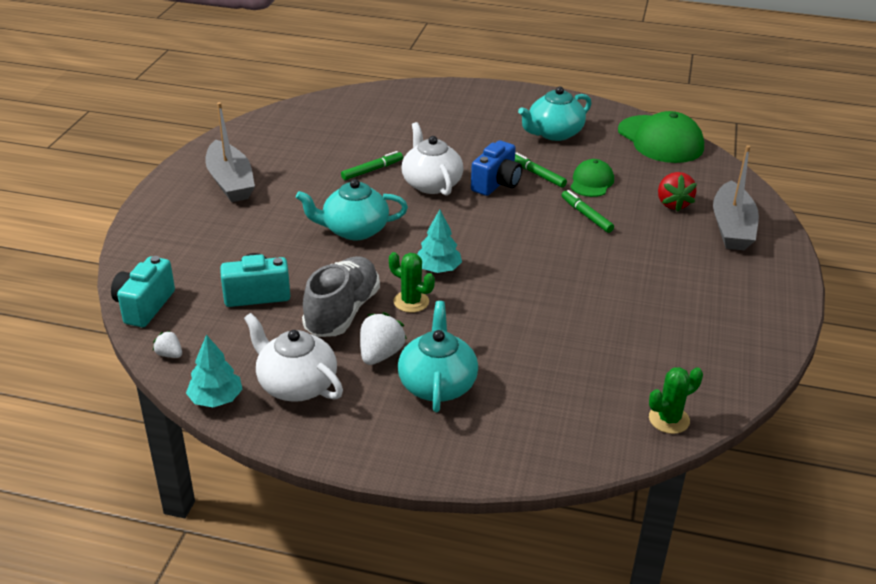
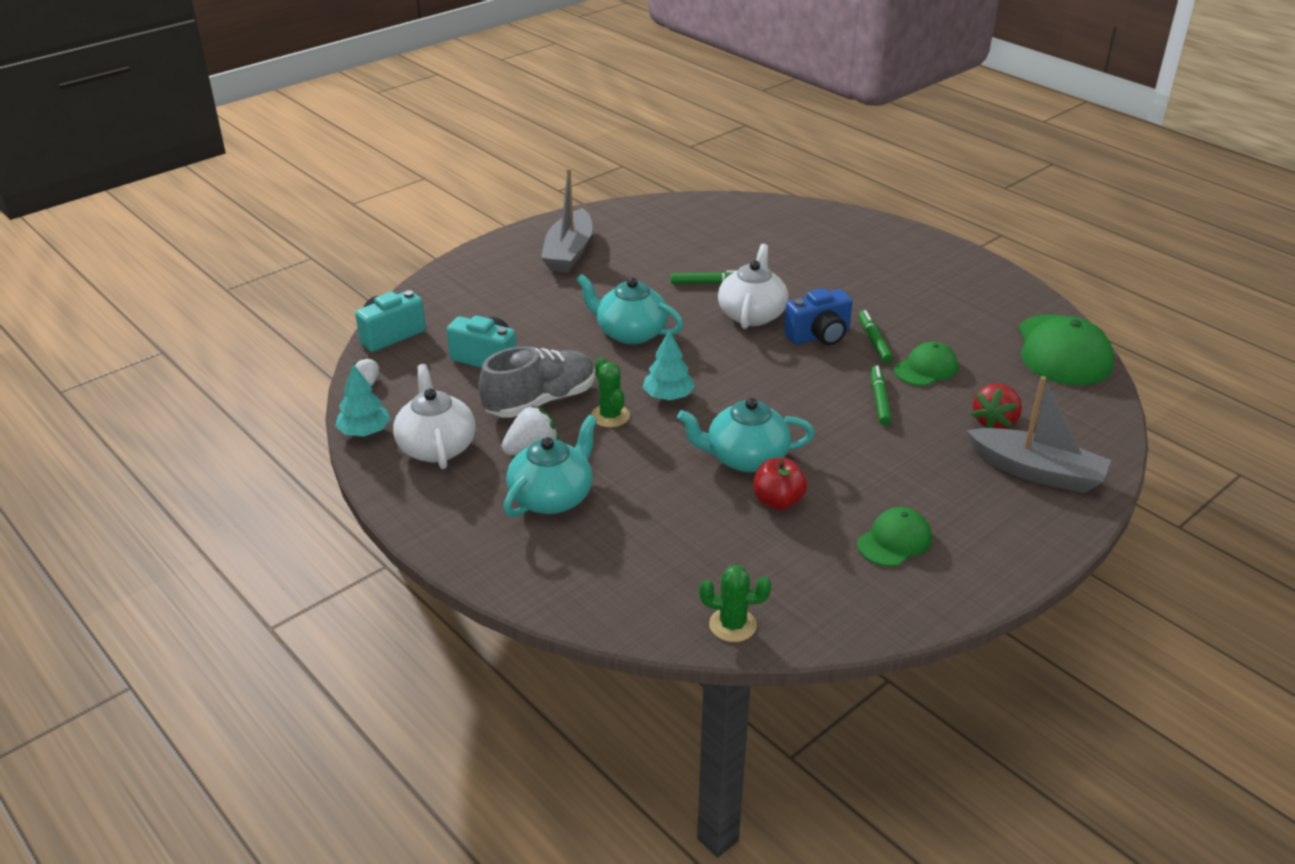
camera: 35 degrees right, 0 degrees up
turquoise teapot [518,86,591,141] -> turquoise teapot moved to [677,398,815,472]
grey boat [713,145,759,250] -> grey boat turned 105 degrees counterclockwise [967,376,1111,493]
none -> red apple [753,458,807,510]
none -> green cap [857,507,932,567]

